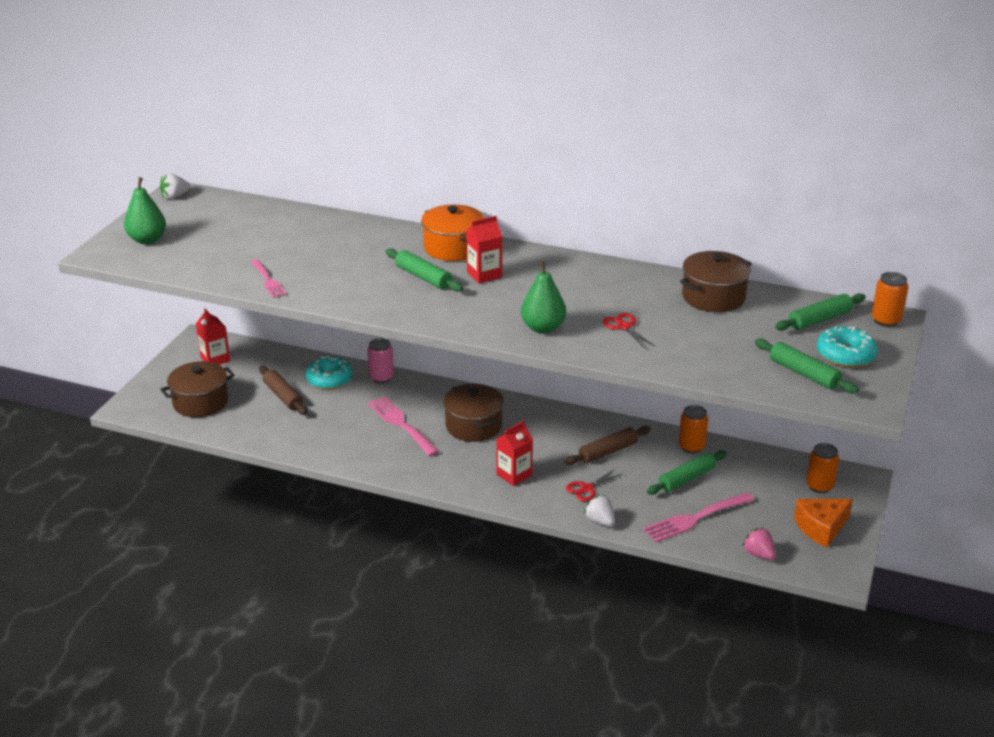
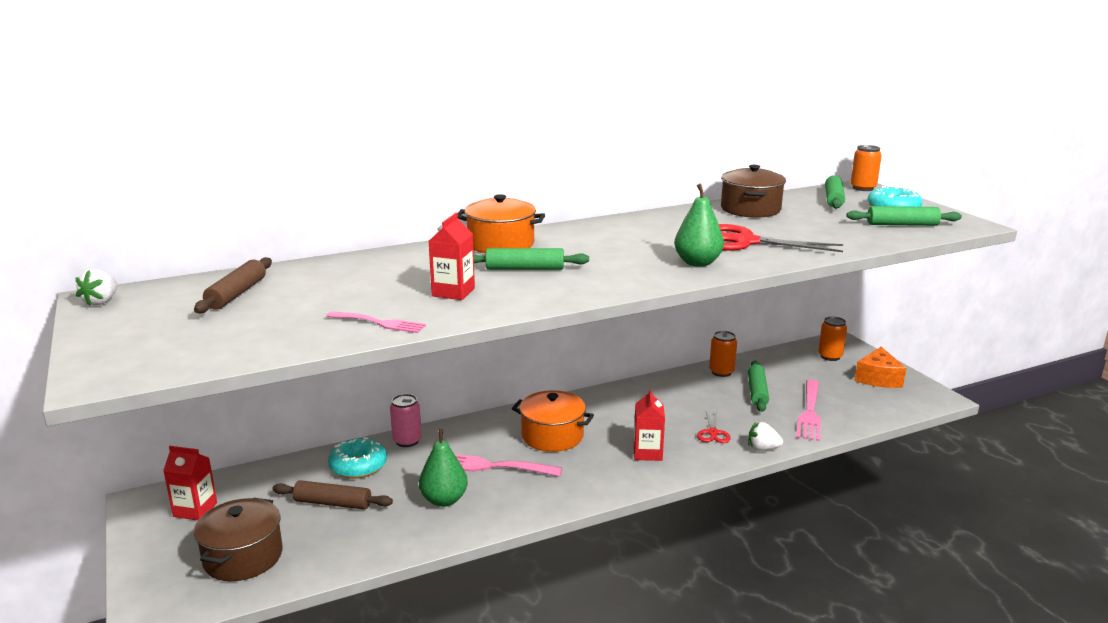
camera: 45 degrees left, 10 degrees down
green pear [124,177,166,244] -> green pear moved to [419,429,468,507]
brown pot [443,384,504,442] -> orange pot [512,390,594,452]
red carton [466,216,502,284] -> red carton moved to [429,213,475,300]
brown rolling pin [565,426,651,465] -> brown rolling pin moved to [194,257,272,313]
red scissors [603,313,656,349] -> red scissors [719,224,843,252], size x1.99
pink strawberry [742,528,776,560] -> none

